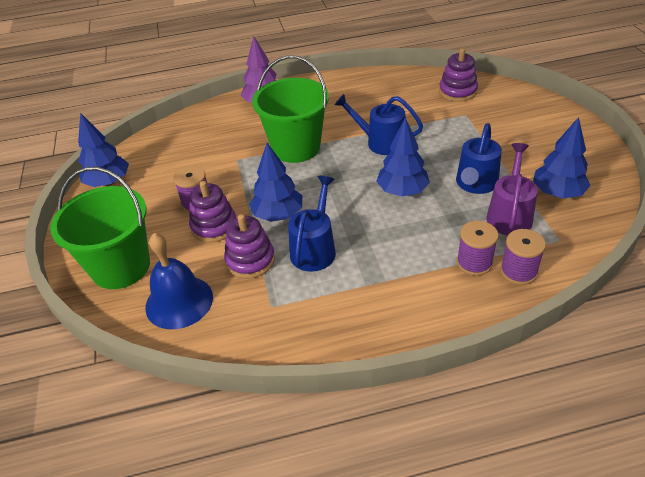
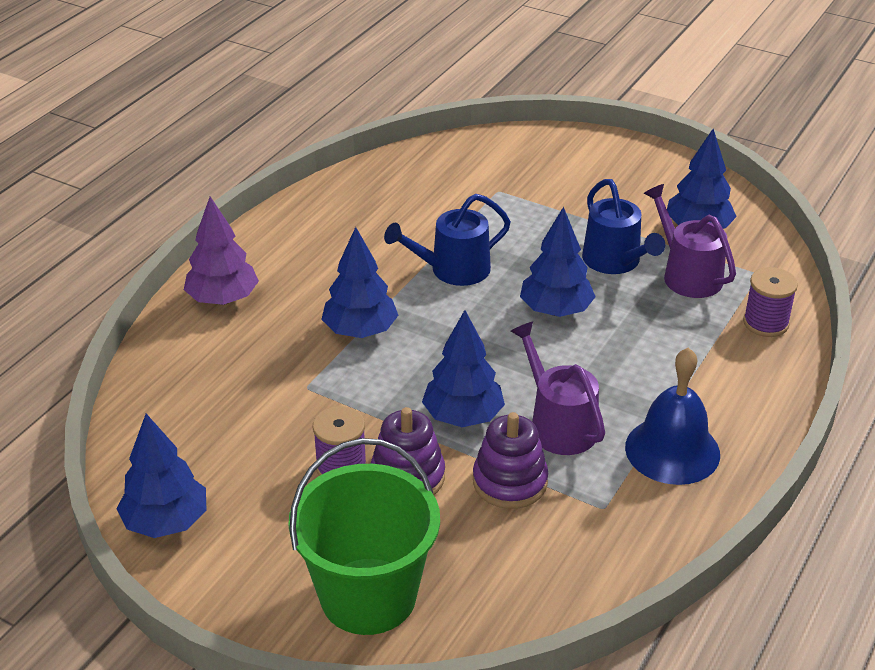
camera: 50 degrees left, 5 degrees down
blue bell [145,233,213,329] -> blue bell moved to [625,347,720,485]
green bucket [252,55,329,163] -> blue tree [321,227,398,338]
blue watering can [288,176,336,272] -> purple watering can [511,321,605,455]
purple stacking toy [439,48,478,102] -> none
purple spool [457,221,499,276] -> none

